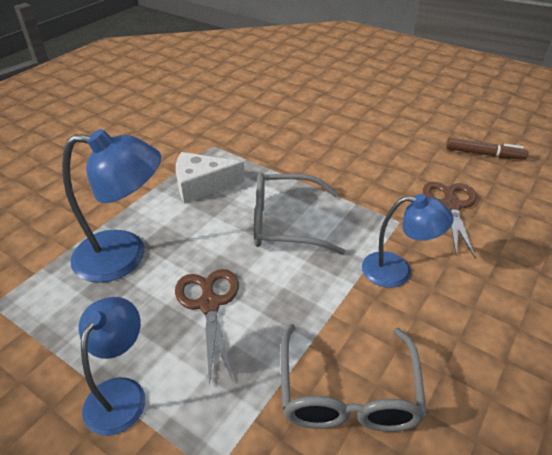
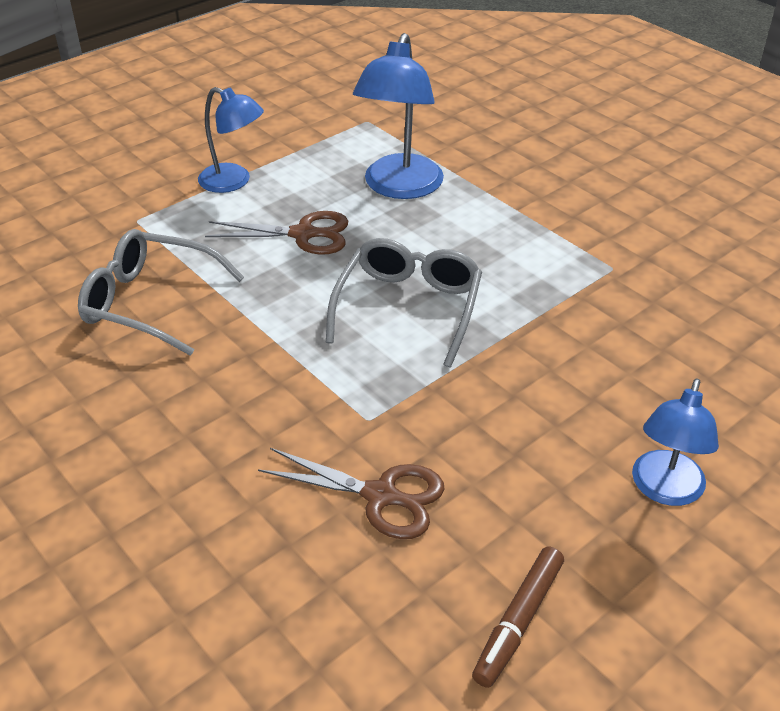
camera: 105 degrees right, 0 degrees up
white cheese [176,152,245,203] -> none
blue lamp [362,194,454,288] -> blue lamp moved to [632,379,719,506]

